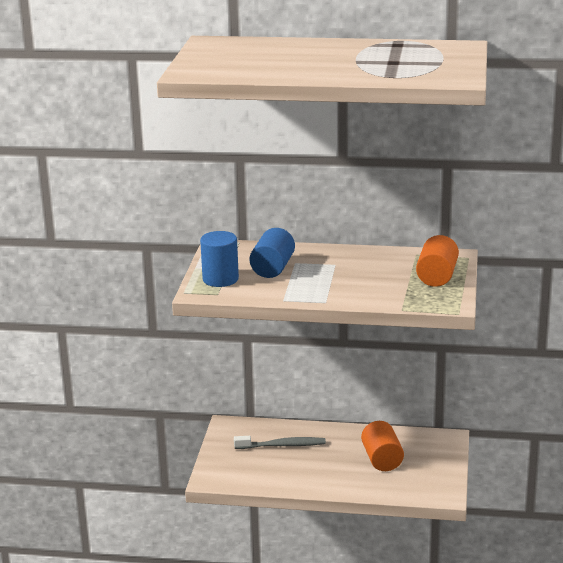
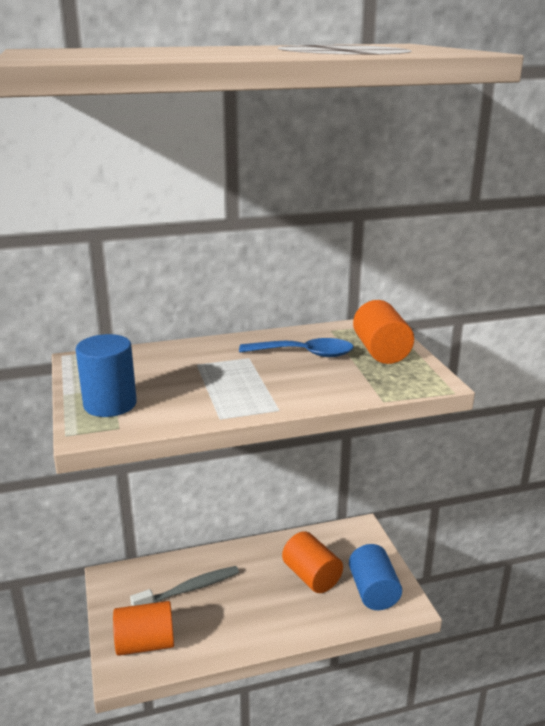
camera: 25 degrees left, 0 degrees up
blue cylinder [249,228,295,278] -> blue cylinder moved to [349,544,402,610]
none -> orange cylinder [113,601,174,656]
none -> blue spoon [239,338,354,357]

